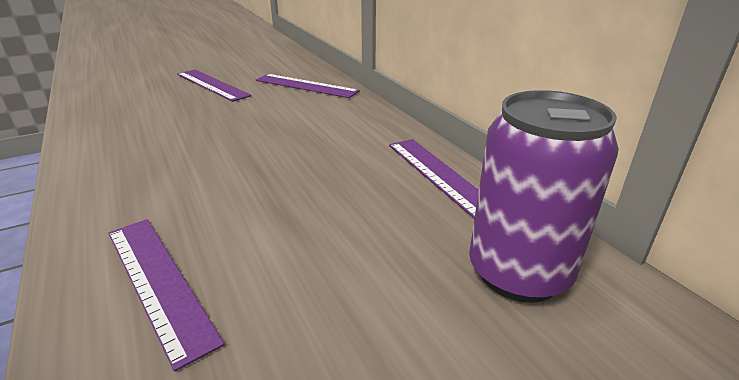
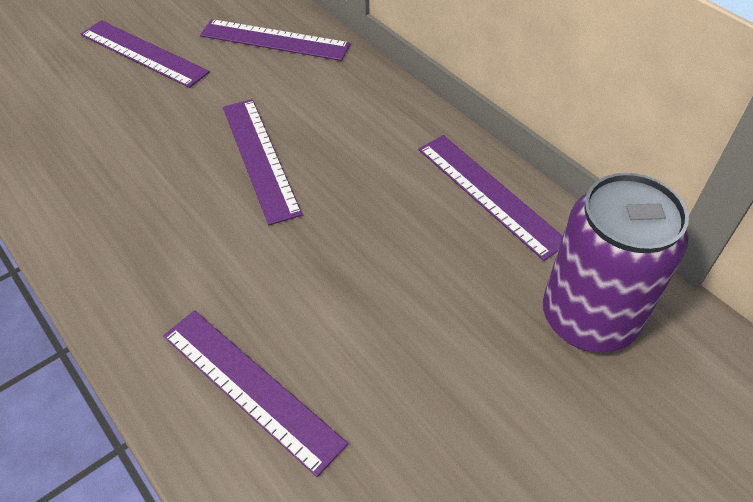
camera: 10 degrees left, 20 degrees up
none -> purple ruler [223,99,302,225]

